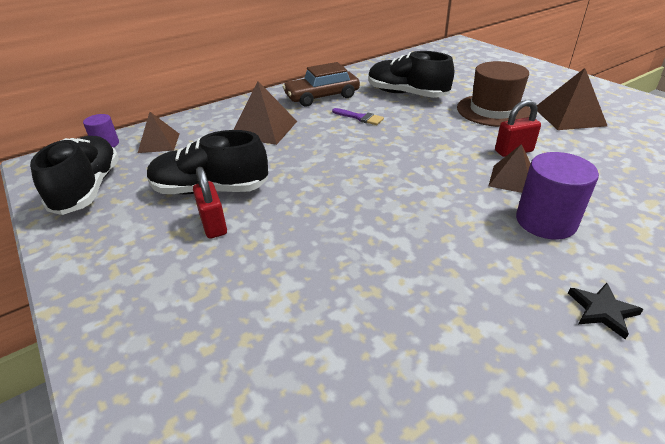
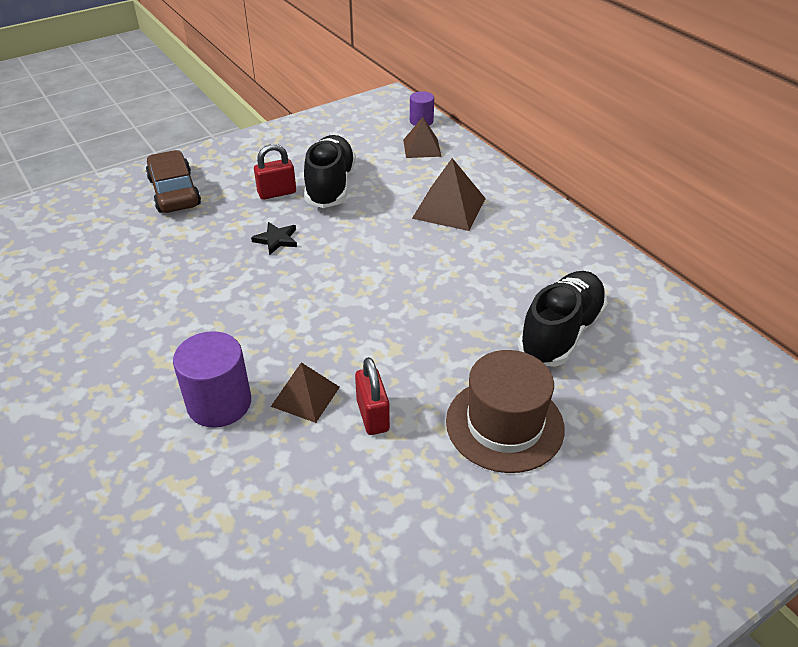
camera: 90 degrees right, 5 degrees up
black shoe [30,136,119,215] -> none
brown car [283,62,360,106] -> brown car moved to [146,150,201,213]
purple brush [332,108,384,125] -> none
brown pyramid [537,68,607,130] -> none
black star [568,283,643,339] -> black star moved to [251,222,297,255]

